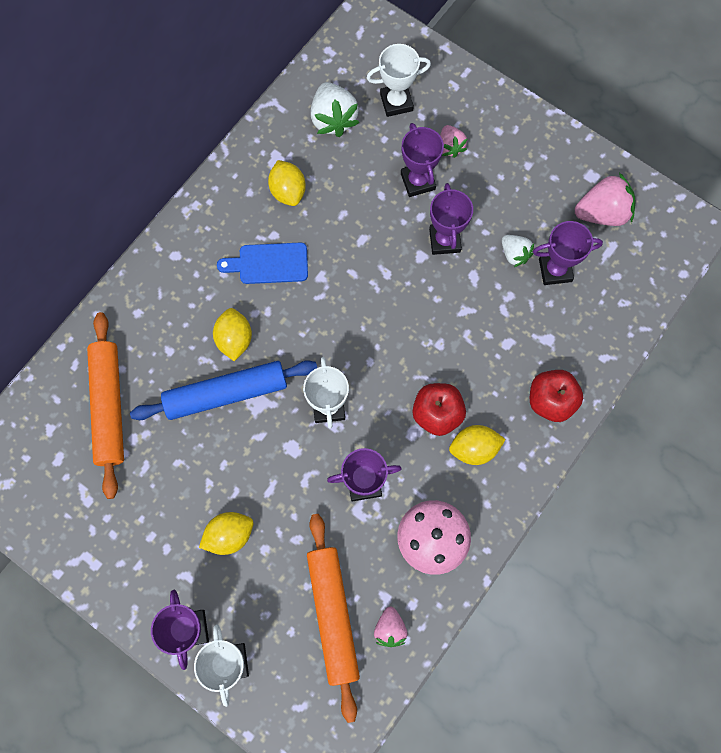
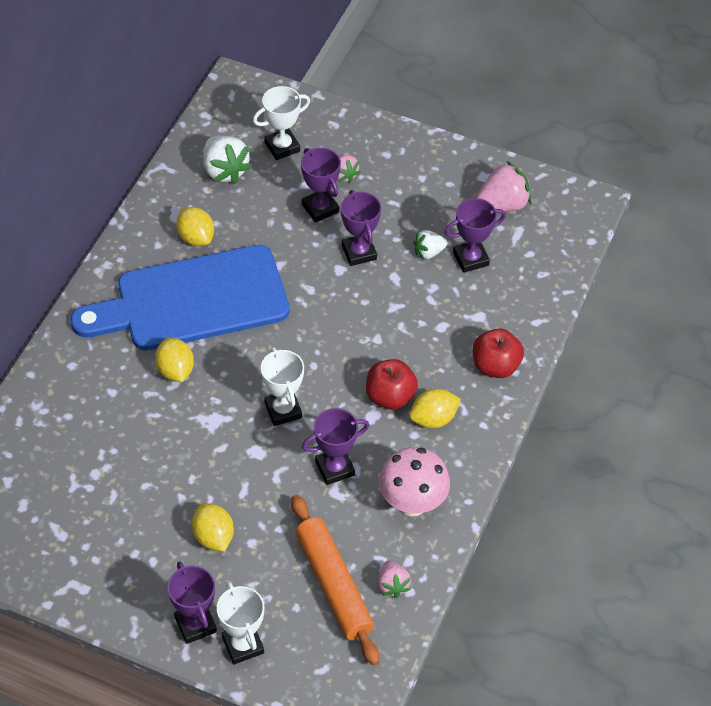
camera: 15 degrees left, 20 degrees down
orange rolling pin [87,312,124,499] -> none
blue rolling pin [130,360,317,420] -> none
yellow lemon [199,512,253,555] -> yellow lemon turned 75 degrees counterclockwise [192,503,234,552]
blue cutting board [217,243,308,284] -> blue cutting board [71,245,290,351], size x2.35
white strawberry [502,235,534,267] -> white strawberry turned 120 degrees clockwise [413,230,448,260]

